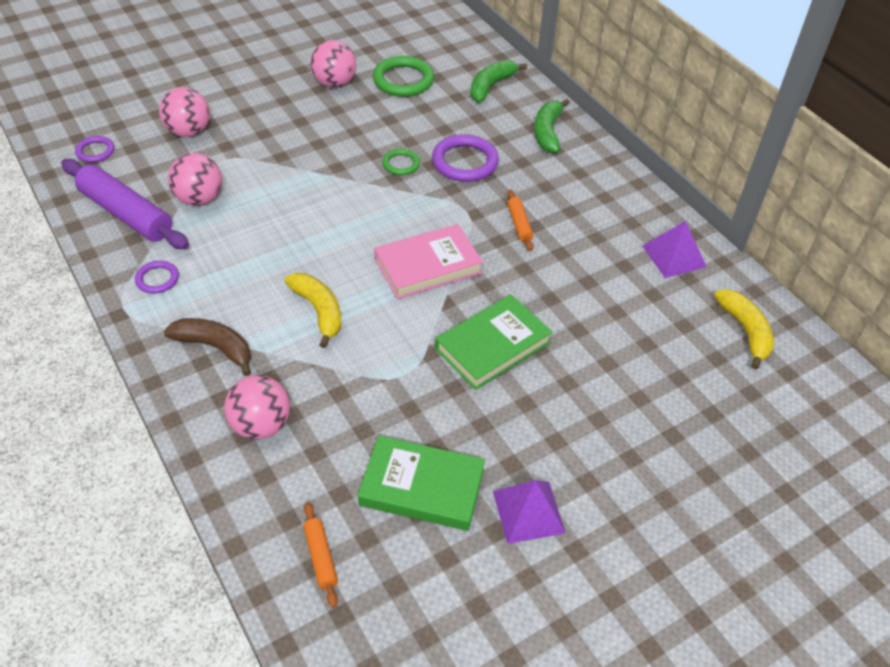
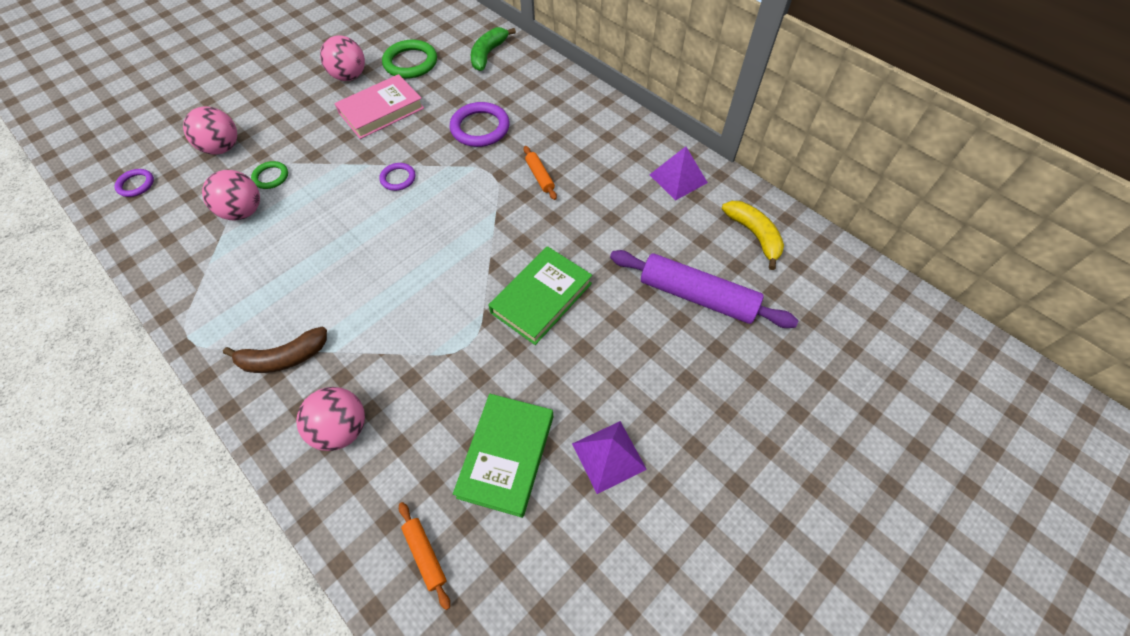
camera: 10 degrees left, 10 degrees up
purple rolling pin [61,159,189,249] -> purple rolling pin moved to [610,250,798,328]
purple ring [135,261,179,294] -> purple ring moved to [379,163,415,191]
brown banana [164,318,251,376] -> brown banana turned 150 degrees clockwise [223,327,327,373]
yellow banana [284,273,341,348] -> none
green book [358,435,485,531] -> green book turned 75 degrees counterclockwise [453,394,553,518]
pink book [374,224,483,299] -> pink book moved to [334,74,424,139]
green ring [382,149,420,175] -> green ring moved to [251,161,288,189]
green banana [534,99,570,153] -> none

